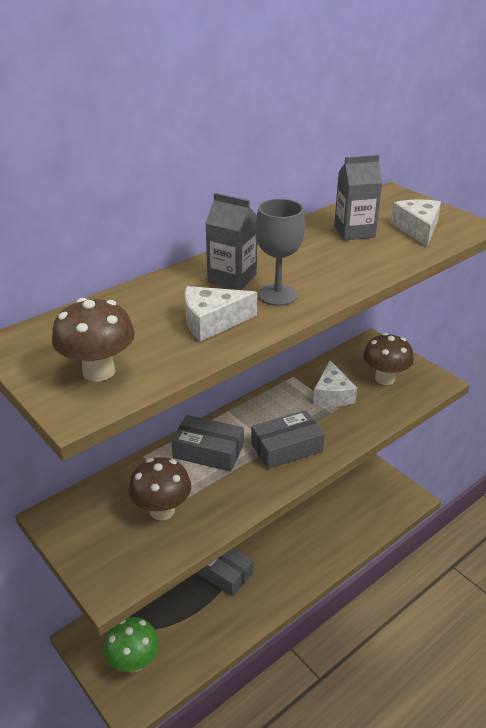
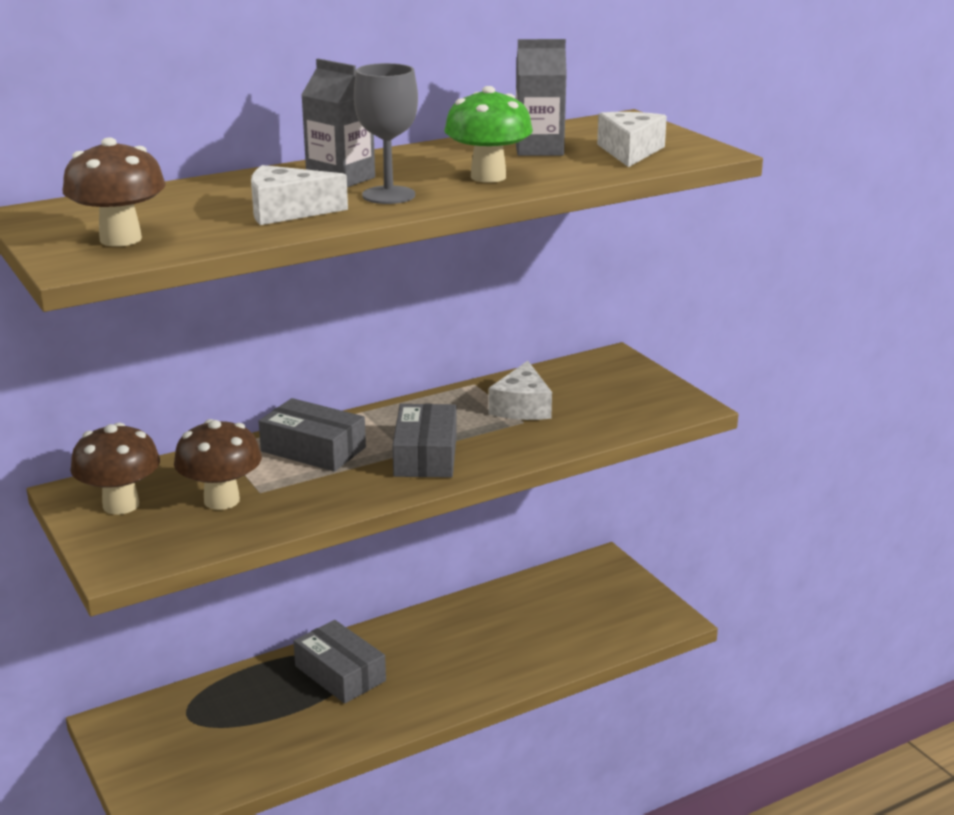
camera: 10 degrees right, 10 degrees down
green mushroom [104,617,159,673] -> green mushroom moved to [444,86,533,183]
grey box [251,410,324,469] -> grey box turned 75 degrees counterclockwise [392,404,457,478]
brown mushroom [363,333,414,385] -> brown mushroom moved to [70,423,160,515]

